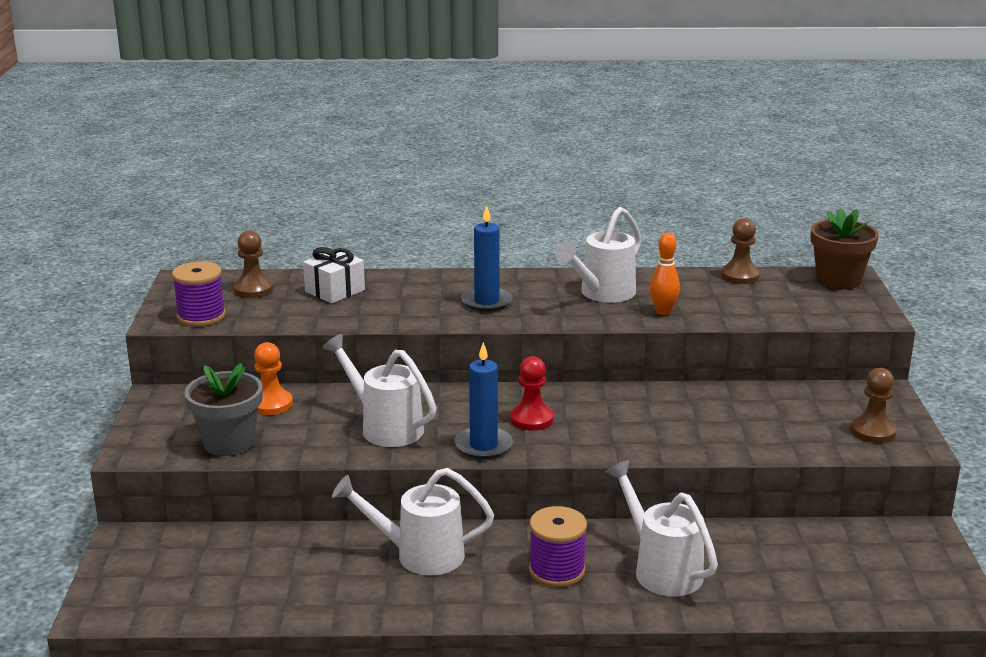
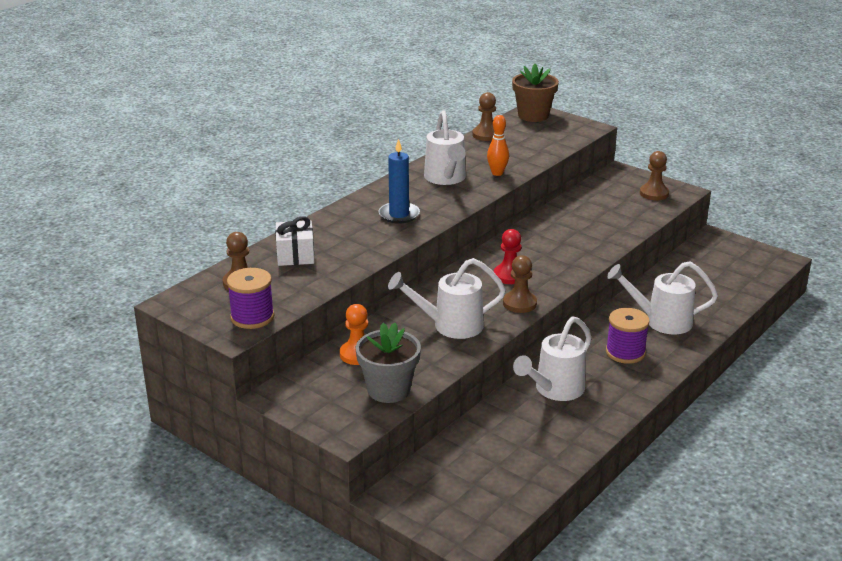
camera: 50 degrees left, 5 degrees up
blue candle [455,342,513,459] -> brown pawn [503,255,537,313]

